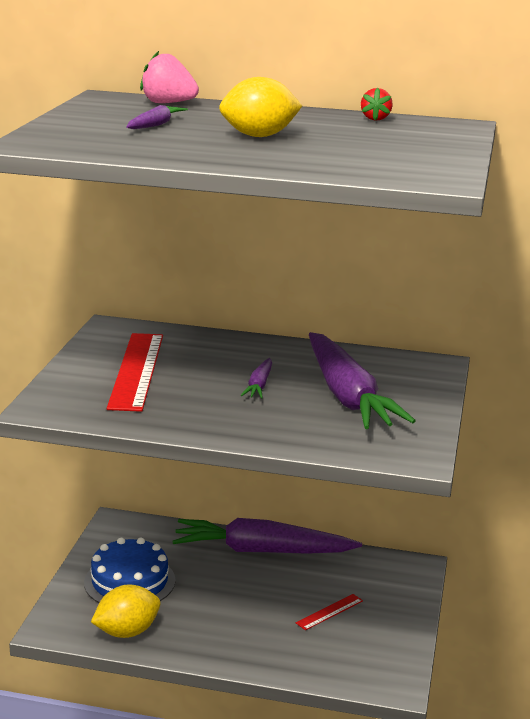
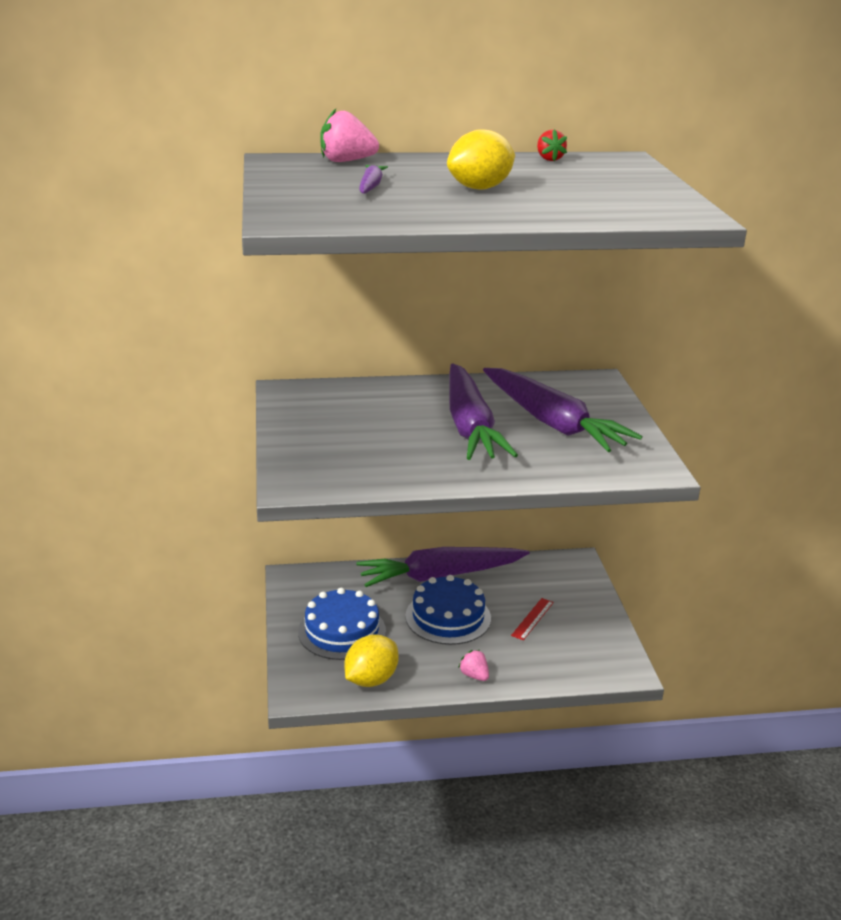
camera: 20 degrees left, 5 degrees up
red ruler [107,333,163,412] -> none
purple carrot [241,358,272,399] -> purple carrot [449,364,518,460], size x2.32
none -> blue cake [405,575,491,645]
none -> pink strawberry [458,650,489,681]

